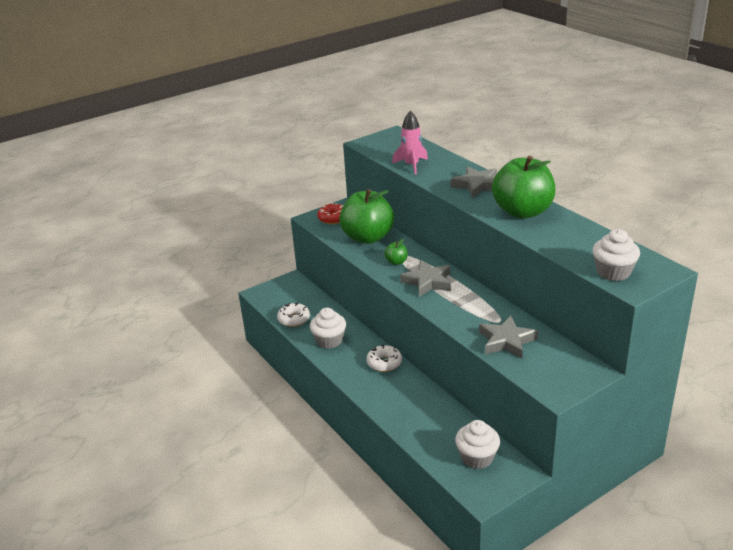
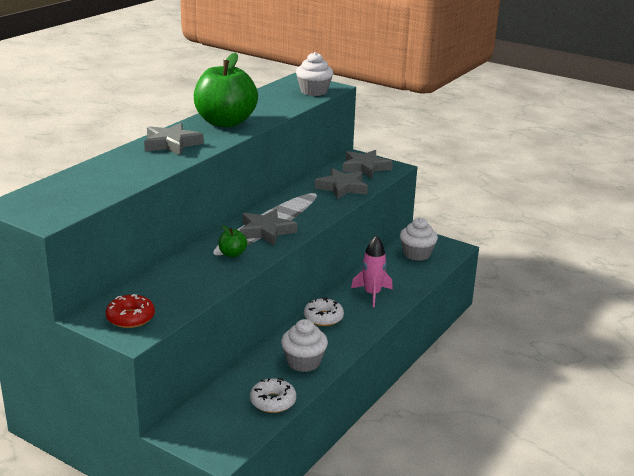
camera: 115 degrees left, 5 degrees down
green apple [339,189,394,244] -> none
pink rocket [392,111,428,175] -> pink rocket moved to [351,235,393,307]
none -> grey star [342,150,393,178]

